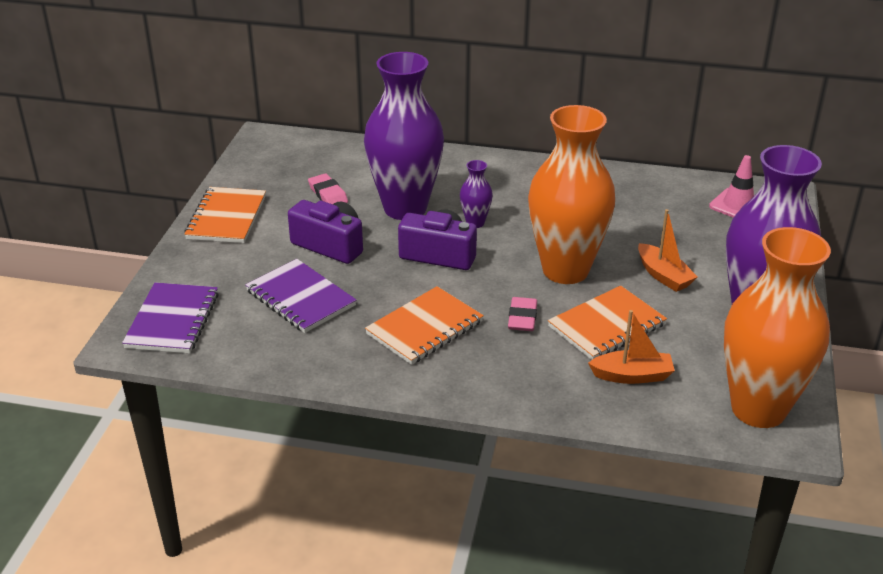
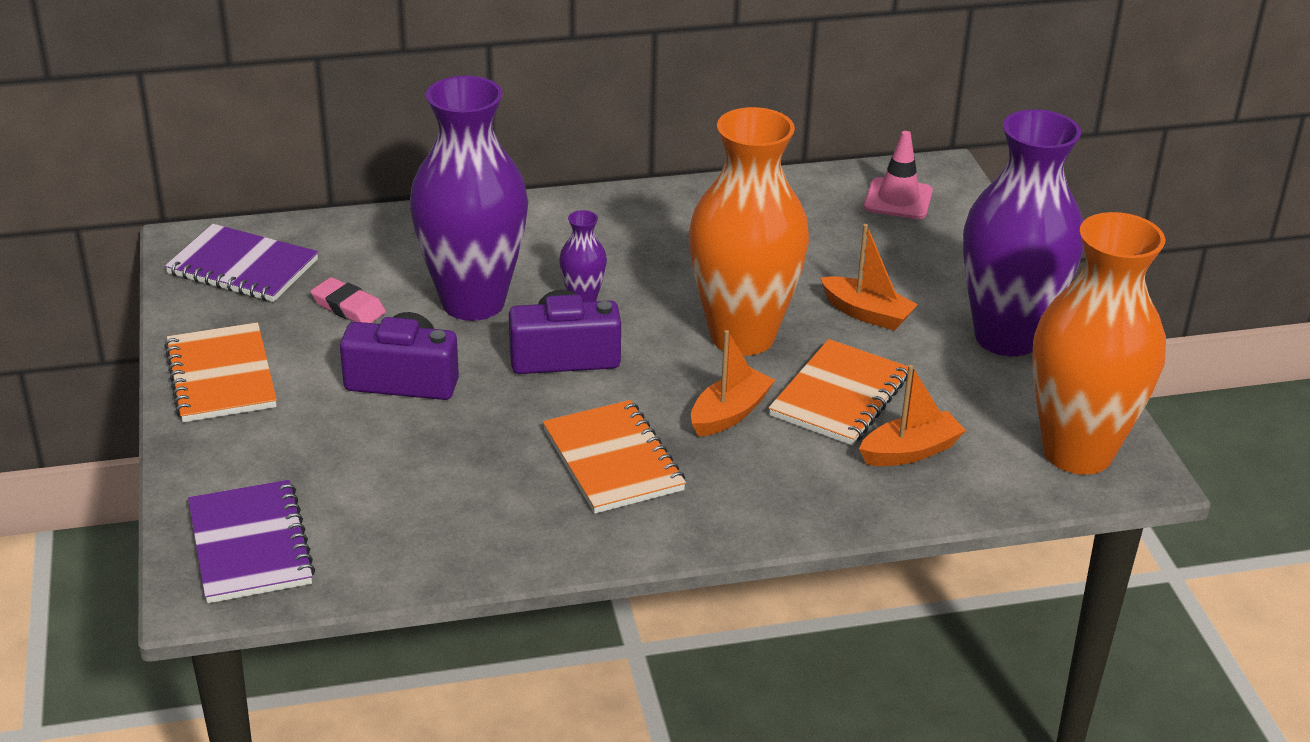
camera: 25 degrees left, 0 degrees up
purple notebook [245,259,356,333] -> purple notebook moved to [165,224,318,302]
orange notebook [365,286,484,365] -> orange notebook turned 45 degrees counterclockwise [543,400,686,514]
pink eraser [508,297,537,331] -> orange boat [691,330,775,437]

